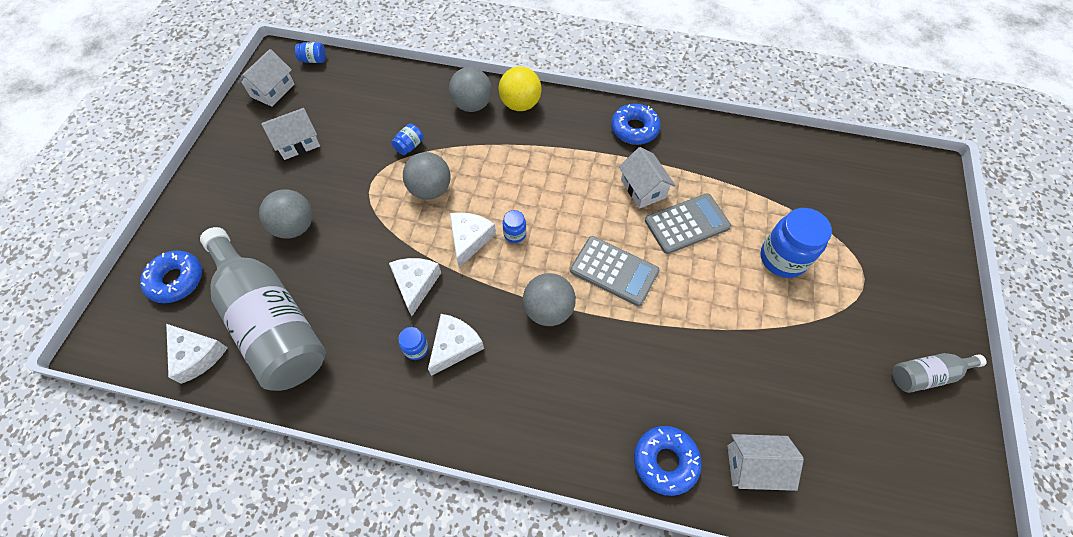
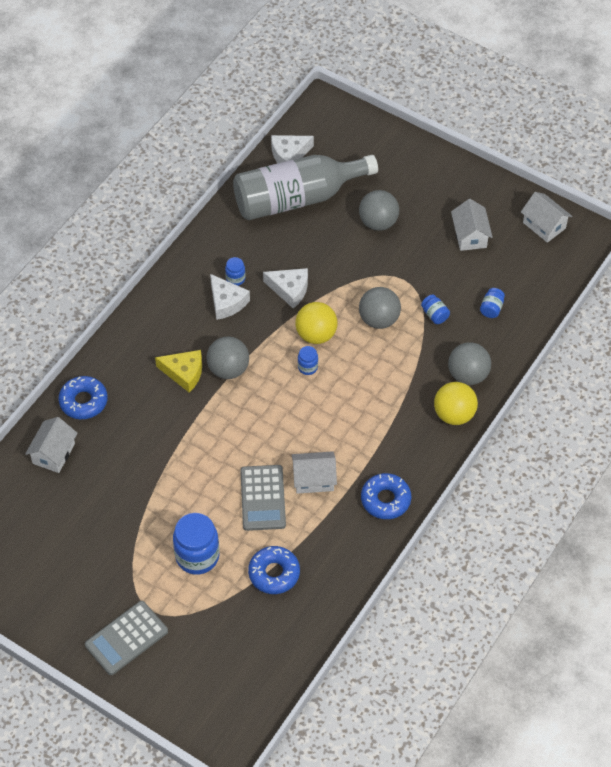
camera: 110 degrees right, 5 degrees down
blue donut [140,251,202,303] -> blue donut moved to [248,546,300,594]
blue jar [295,42,326,63] -> blue jar moved to [480,288,505,318]
white cheese [450,212,496,268] -> yellow ball [295,302,337,344]
grey calculator [570,236,660,306] -> grey calculator moved to [85,601,168,675]
grey bottle [893,353,986,393] -> none
none -> yellow cheese [155,350,202,393]

